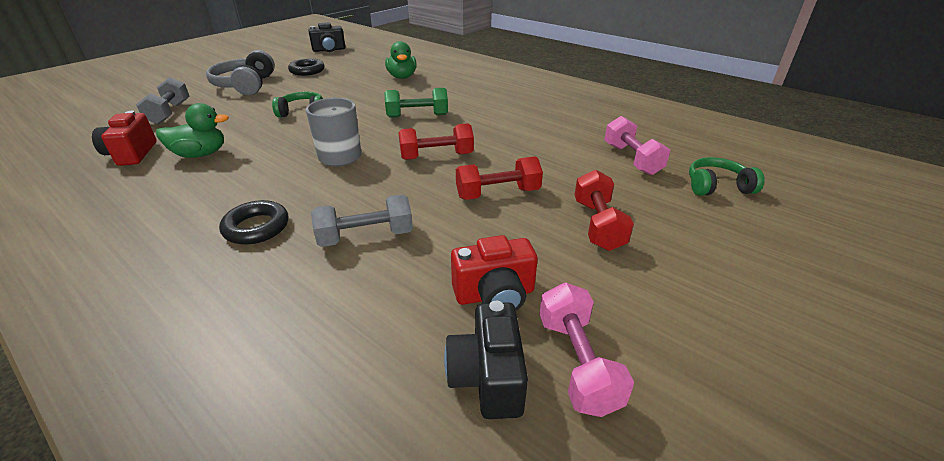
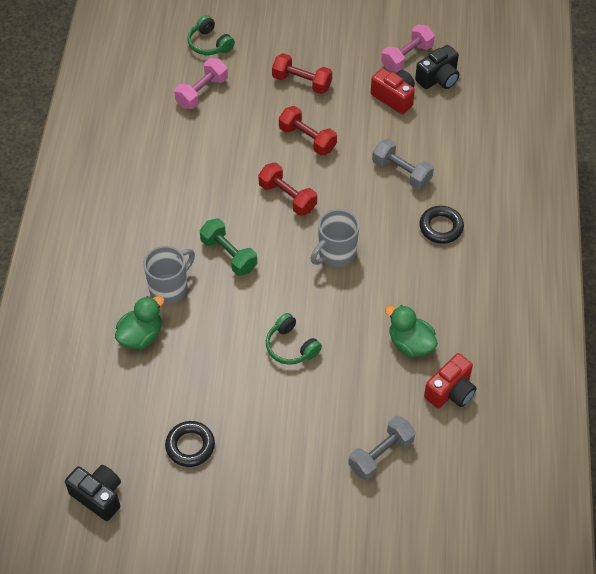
camera: 125 degrees left, 20 degrees up
grey headphones [206,50,275,95] -> none
red dumbbell [575,170,634,251] -> red dumbbell turned 60 degrees clockwise [272,53,332,94]
none -> grey mug [143,246,195,304]

